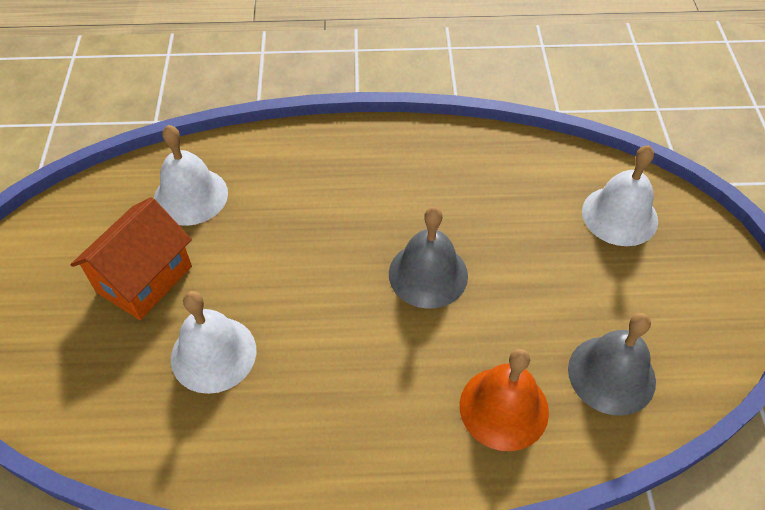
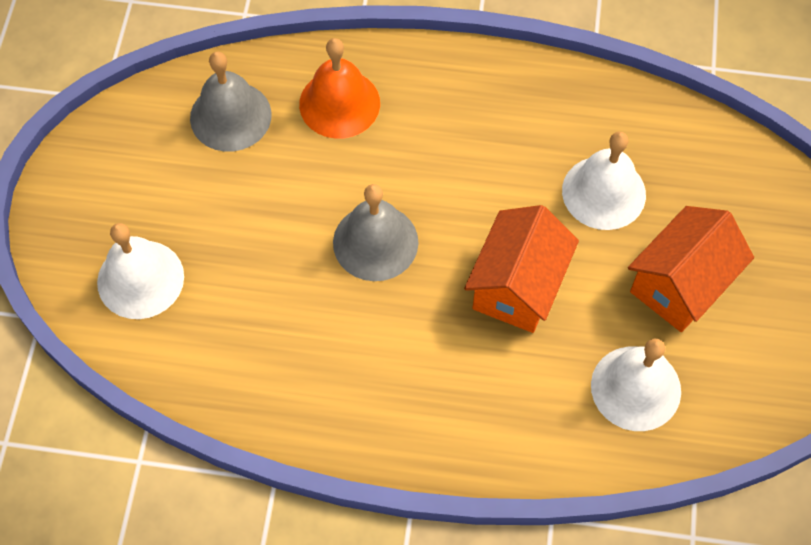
camera: 170 degrees left, 10 degrees up
none -> orange house [464,205,579,333]

